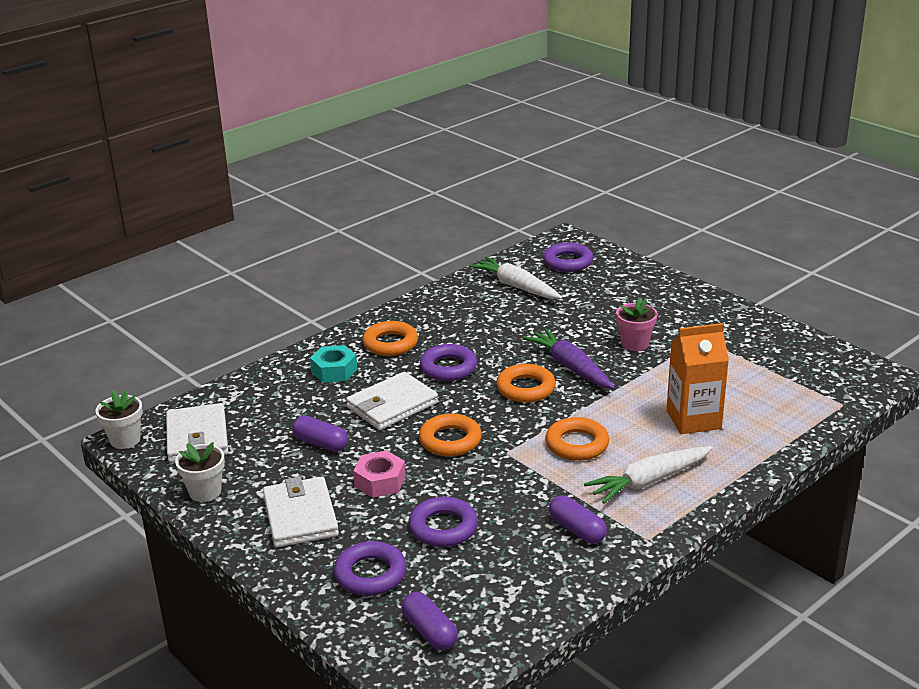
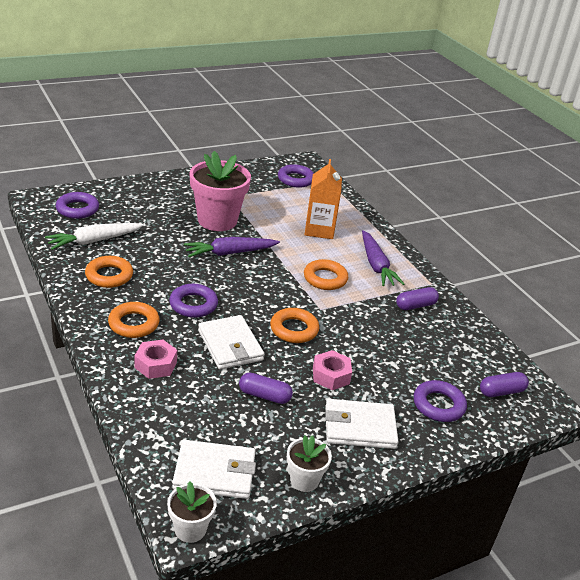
camera: 80 degrees left, 5 degrees up
purple capsule [292,416,348,452] -> purple capsule turned 60 degrees clockwise [239,373,293,404]
turquoise nut [310,345,357,383] -> pink nut [134,340,177,379]
purple ring [409,497,478,547] -> purple ring moved to [278,164,314,188]
orange ring [496,364,556,403] -> orange ring moved to [85,256,133,288]
white carrot [584,446,713,503] -> purple carrot [362,230,404,286]
pink flower pot [616,298,658,351] -> pink flower pot [190,151,251,231], size x1.97

